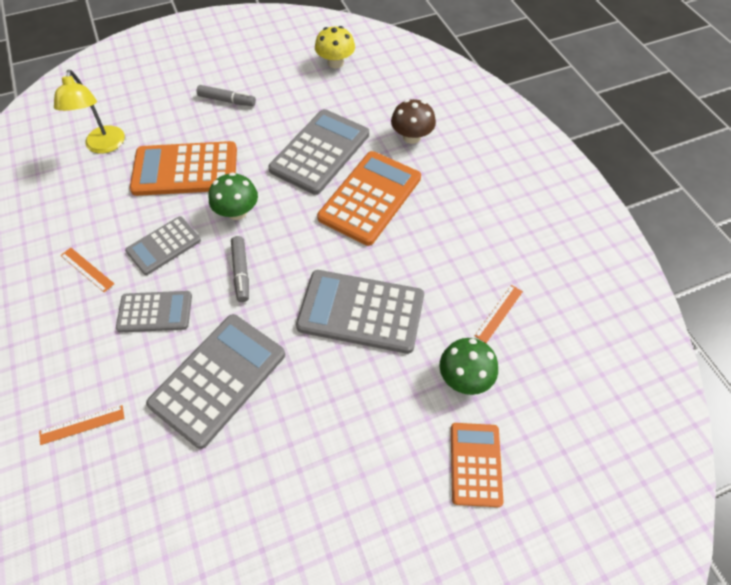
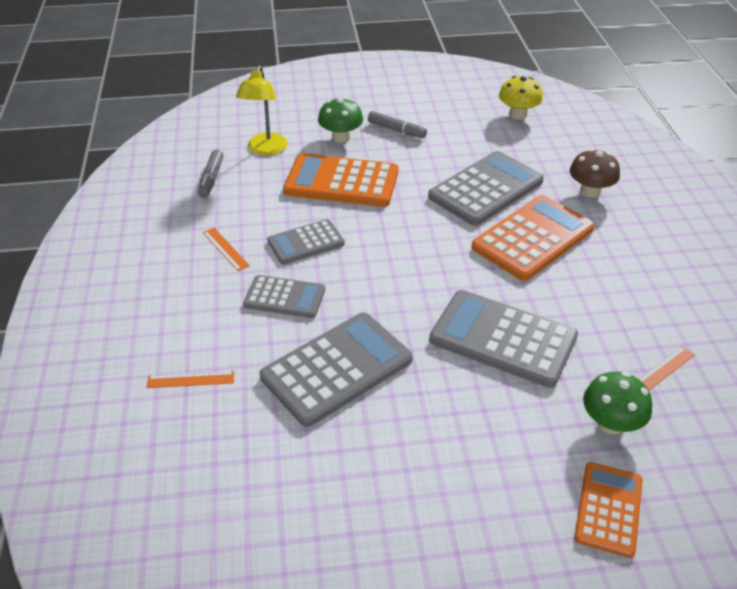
camera: 15 degrees right, 15 degrees down
green mushroom [209,172,258,220] -> green mushroom moved to [318,97,363,143]
grey marker [231,236,249,302] -> grey marker moved to [198,150,224,198]

